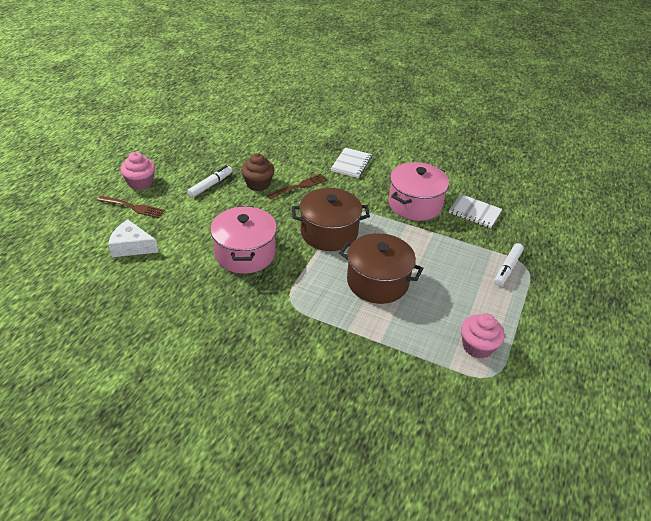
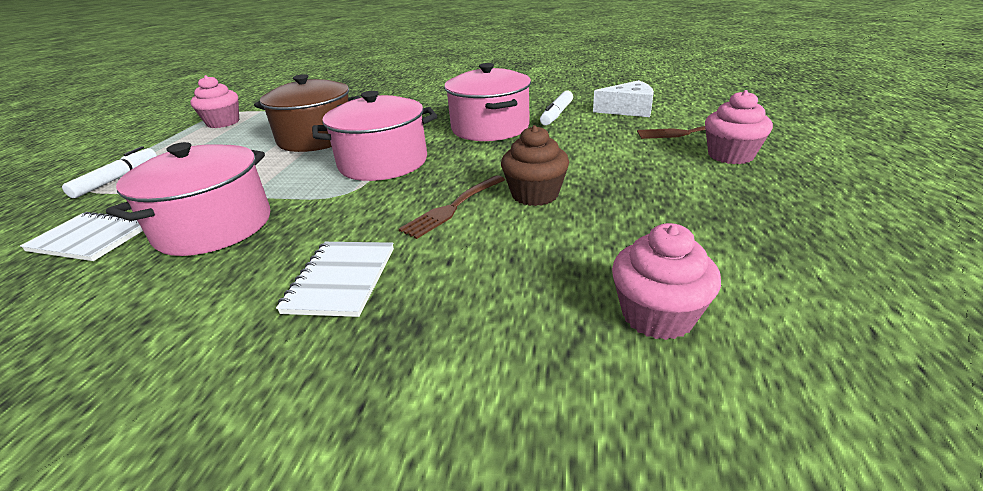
camera: 170 degrees right, 10 degrees down
white marker [187,165,232,198] -> white marker moved to [540,90,573,125]
brown pot [292,188,370,251] -> pink pot [312,91,437,181]
none -> pink cupcake [612,223,721,340]

